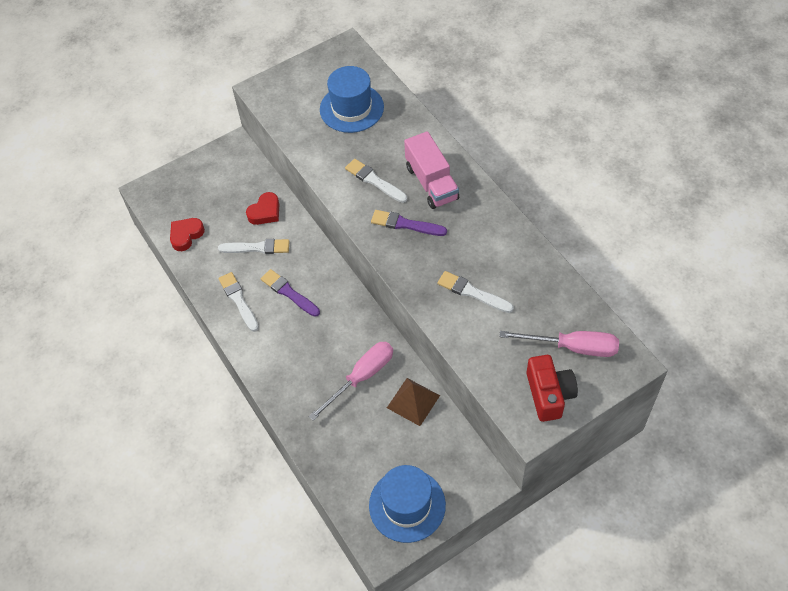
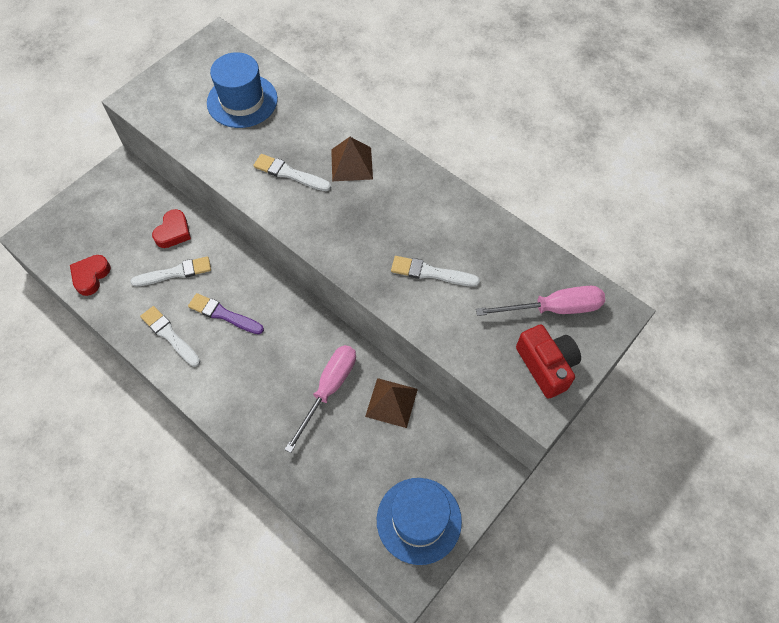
camera: 20 degrees left, 5 degrees up
purple brush [371,210,447,236] -> none
pink truck [404,131,459,209] -> brown pyramid [331,137,373,181]

